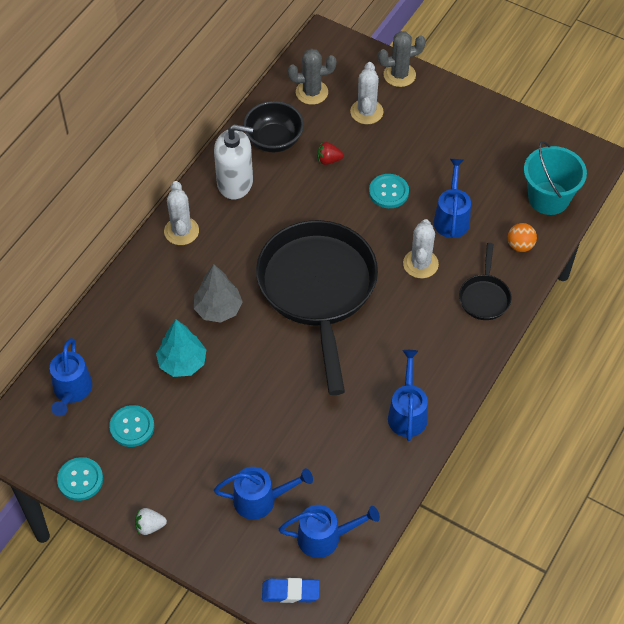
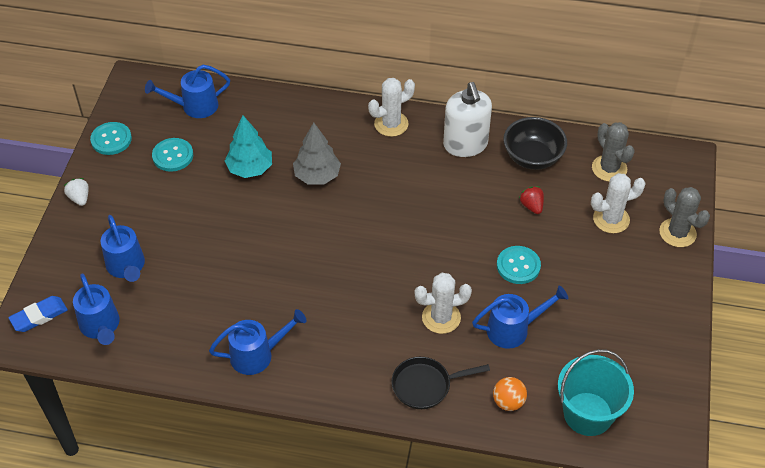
camera: 70 degrees right, 5 degrees down
black pan [256,220,378,395] -> none
blue eraser [262,578,319,603] -> blue eraser turned 75 degrees clockwise [8,296,68,332]

